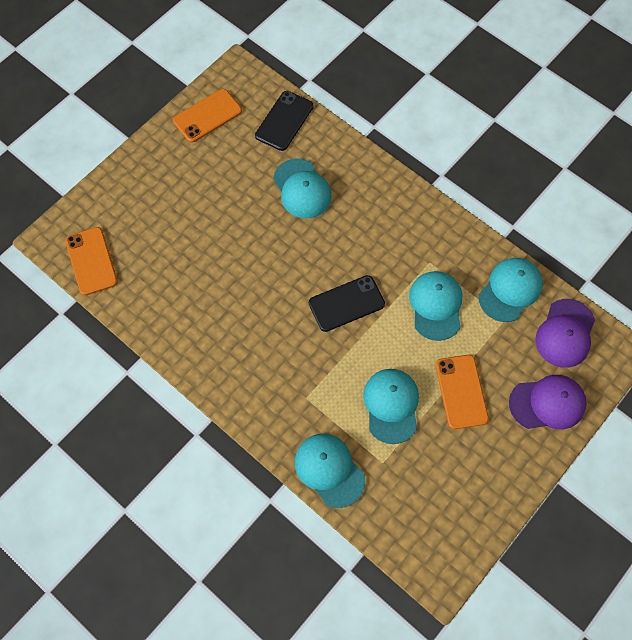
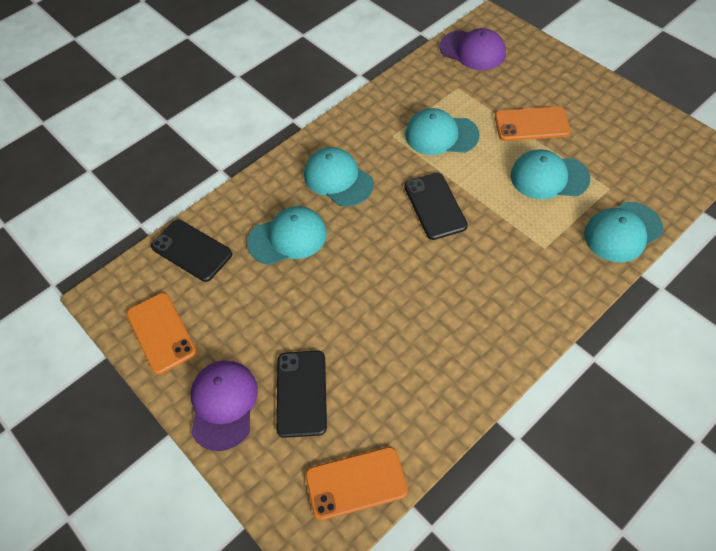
camera: 80 degrees left, 10 degrees down
turquoise cap [479,258,543,322] -> turquoise cap moved to [304,147,374,207]
purple cap [509,375,587,429] -> purple cap moved to [191,361,258,451]
none -> black phone [276,351,327,438]

